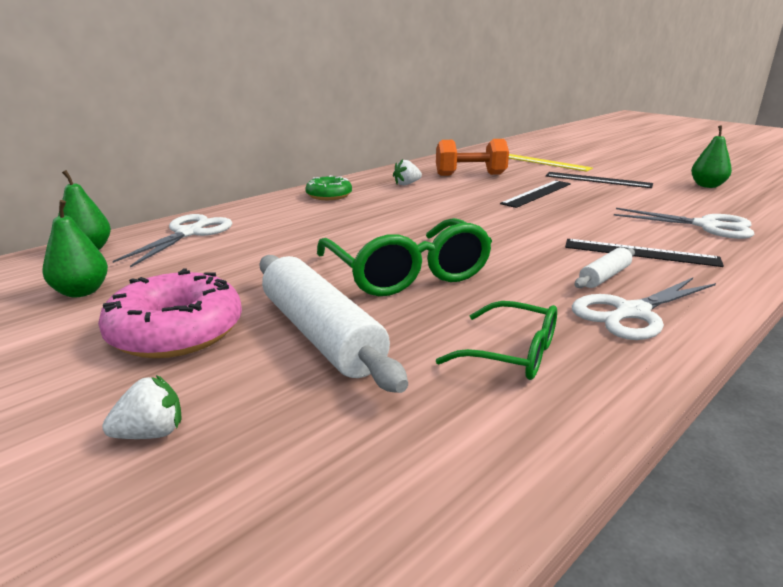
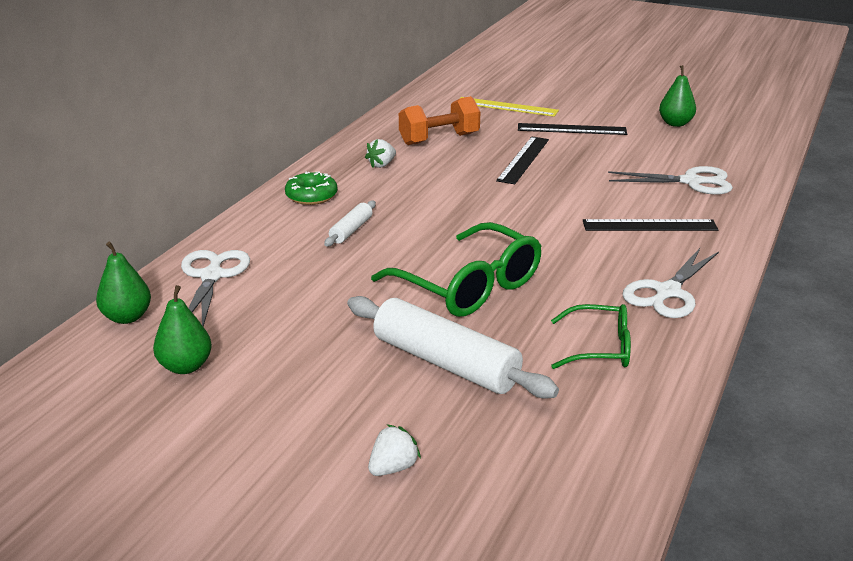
camera: 20 degrees left, 5 degrees up
pink donut [98,268,242,358] -> none
white rolling pin [574,247,635,288] -> white rolling pin moved to [324,201,376,246]

